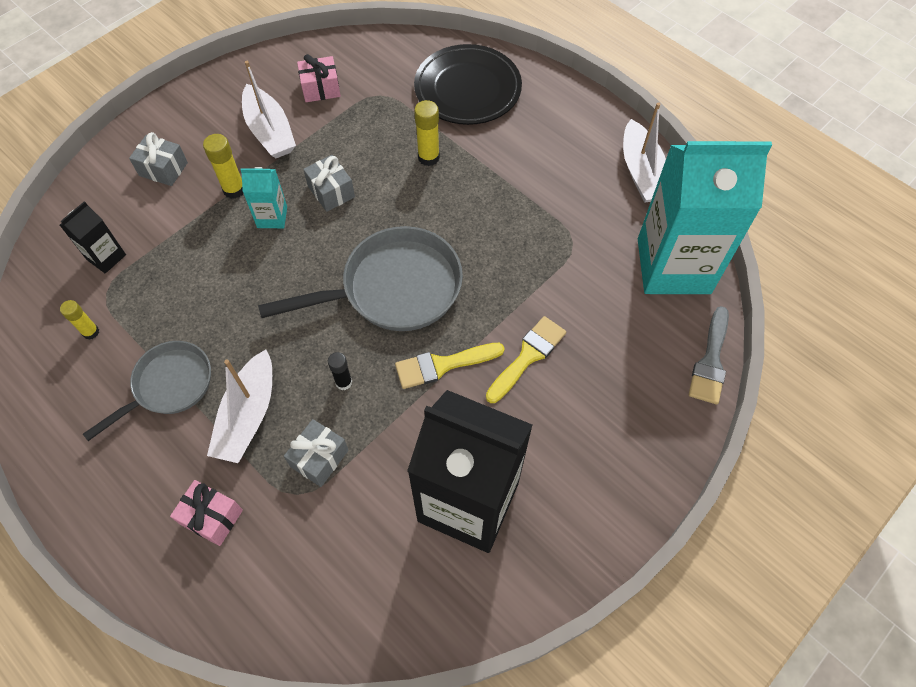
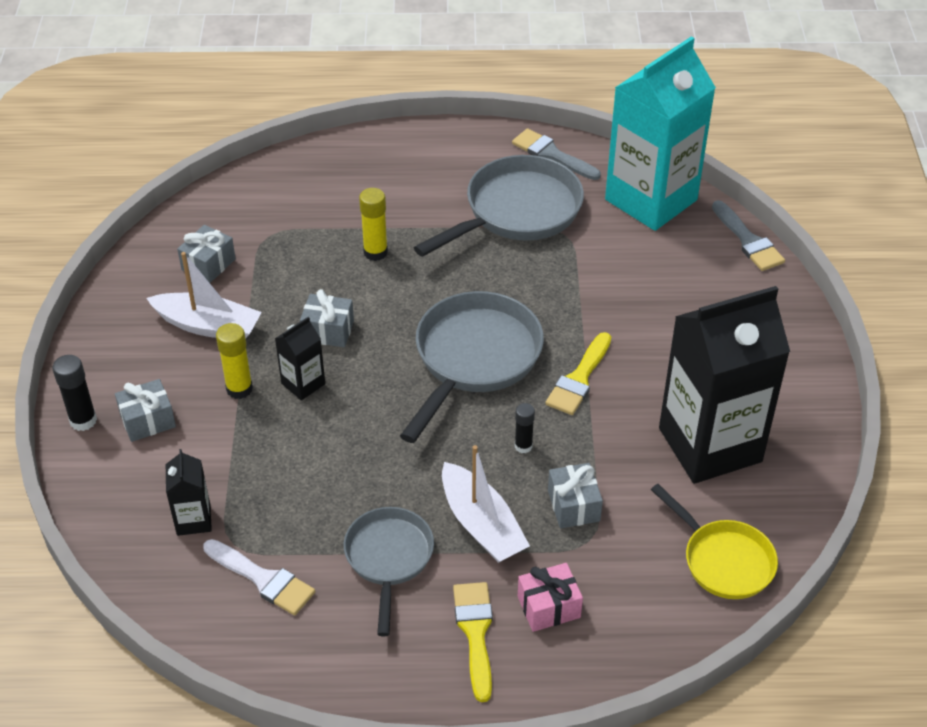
camera: 45 degrees left, 15 degrees down
yellow glue stick [60,300,99,340] -> white brush [203,539,315,615]
turquoise carton [240,167,287,228] -> black carton [275,317,325,400]
pink gift [297,54,341,102] -> grey gift [177,225,236,283]
black plate [414,44,522,125] -> none
yellow brush [486,316,566,403] -> yellow brush moved to [453,582,493,702]
white boat [623,102,666,203] -> grey brush [512,128,601,180]
none -> black glue stick [53,355,97,431]
none -> grey pan [414,155,584,257]
none -> yellow pan [651,484,778,599]

